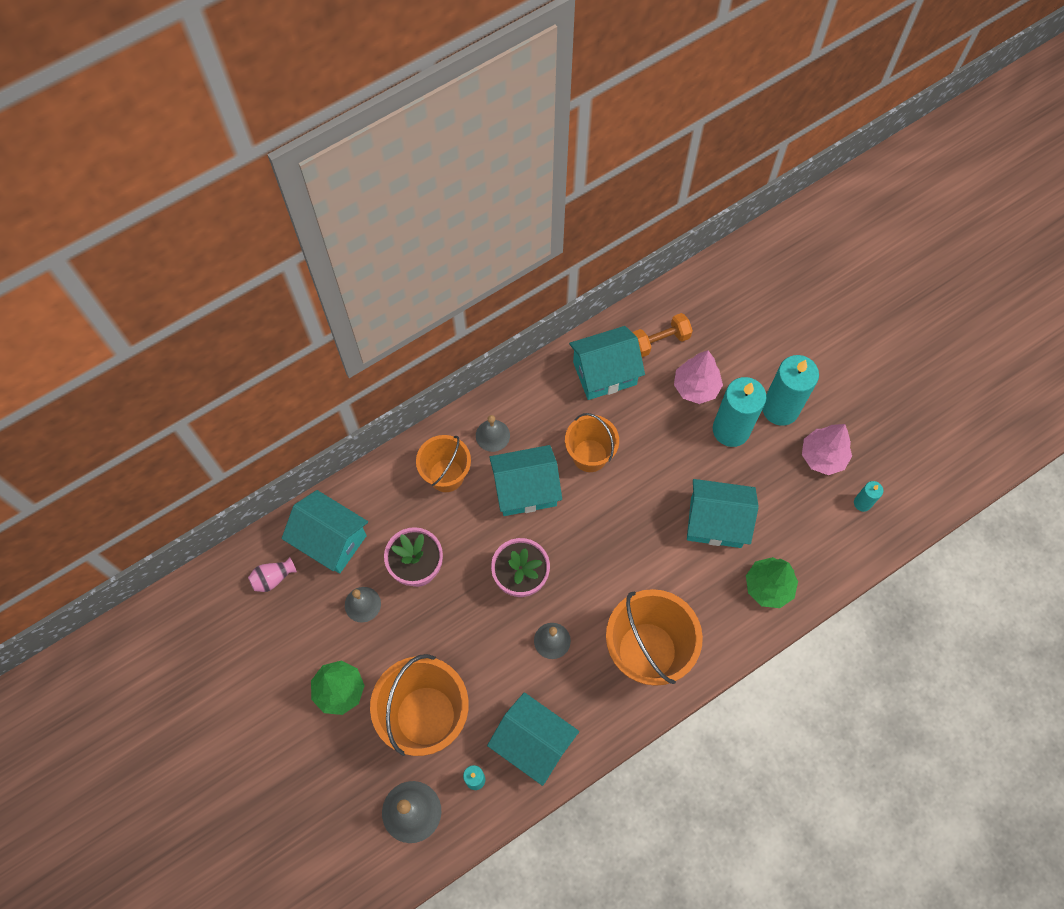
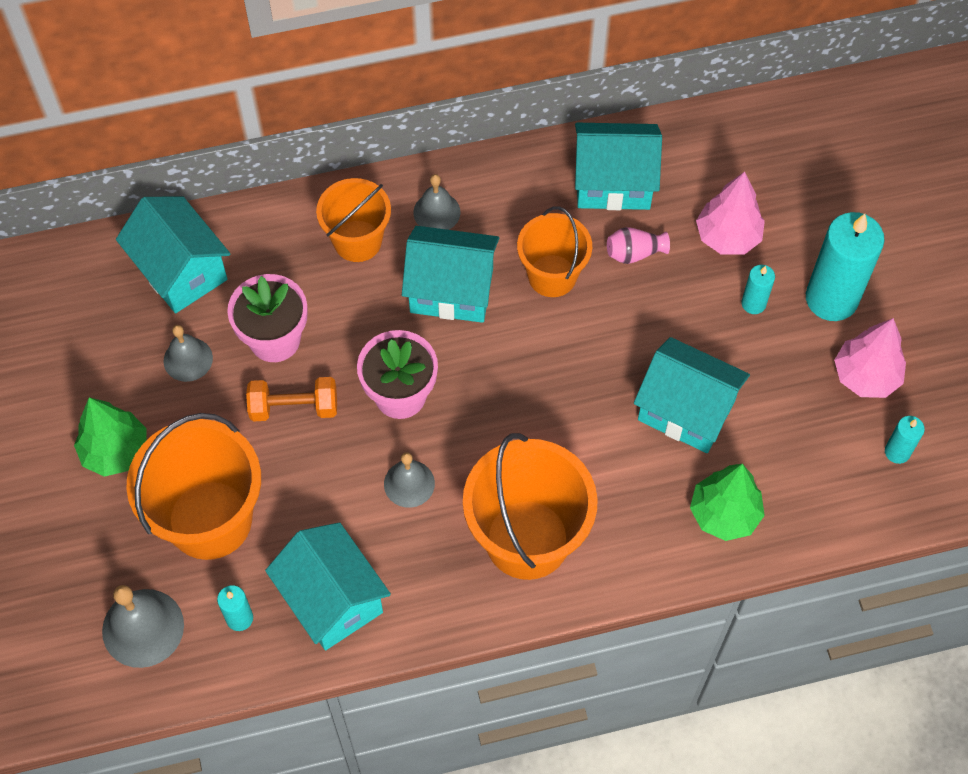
camera: 20 degrees right, 5 degrees down
pink vase [248,557,297,592] -> pink vase moved to [607,227,670,264]
orange dumbbell [632,313,693,357] -> orange dumbbell moved to [246,377,337,422]
turquoise candle [713,377,767,447] -> turquoise candle [742,265,775,314], size x0.47

